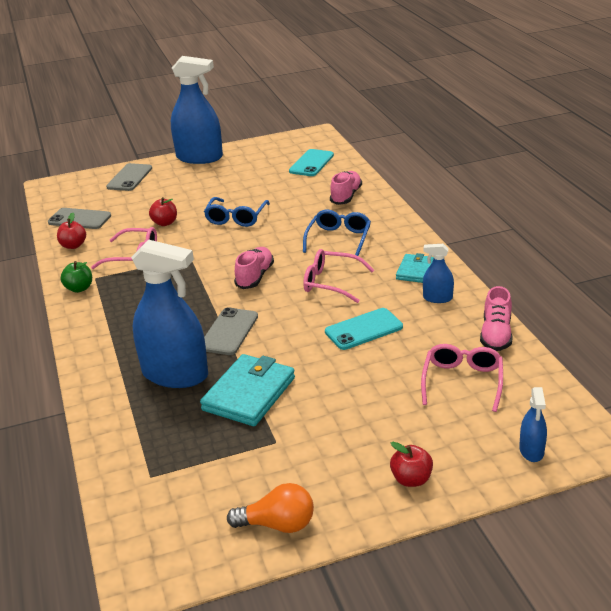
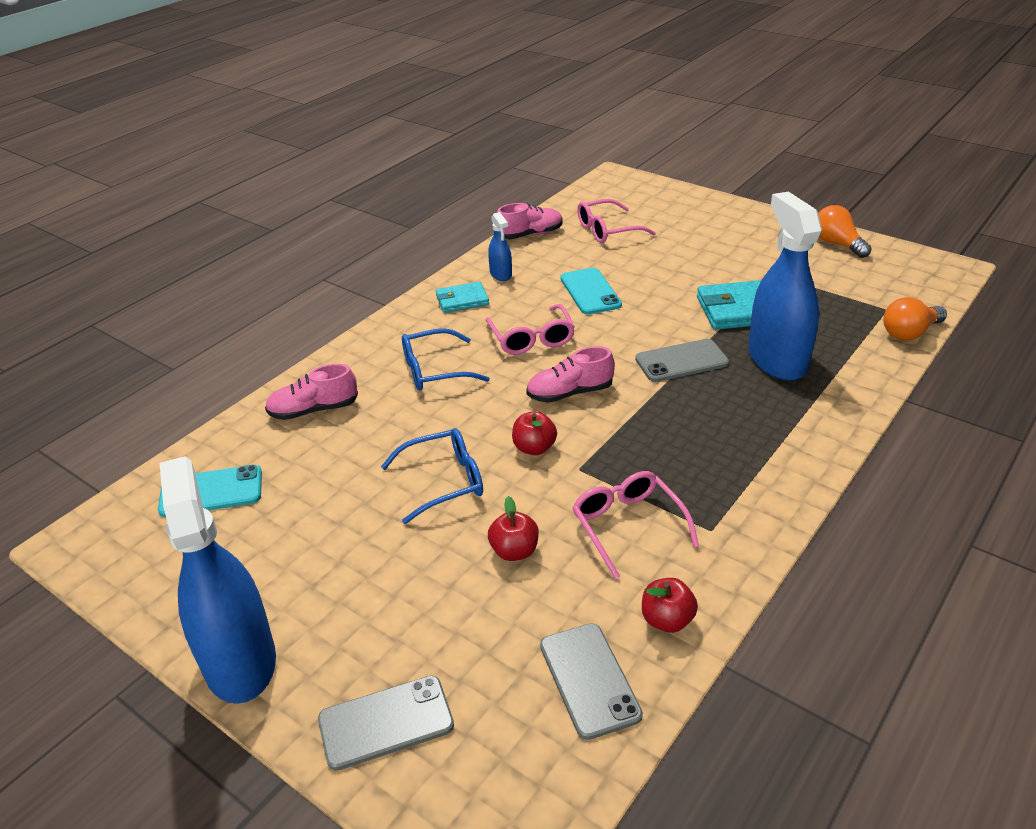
camera: 125 degrees left, 5 degrees up
green apple [60,261,92,293] -> none
turquoise phone [325,308,403,350] -> turquoise phone turned 45 degrees clockwise [560,268,622,315]
red apple [390,442,433,487] -> red apple moved to [512,411,557,455]
blue spray bottle [519,387,547,462] -> none
none -> orange light bulb [883,297,947,341]

